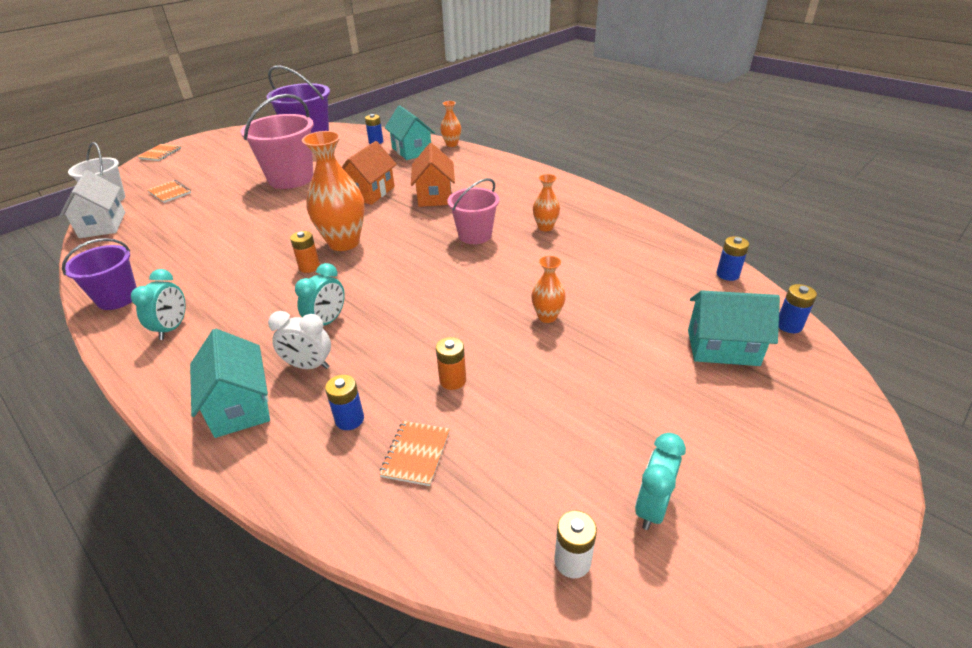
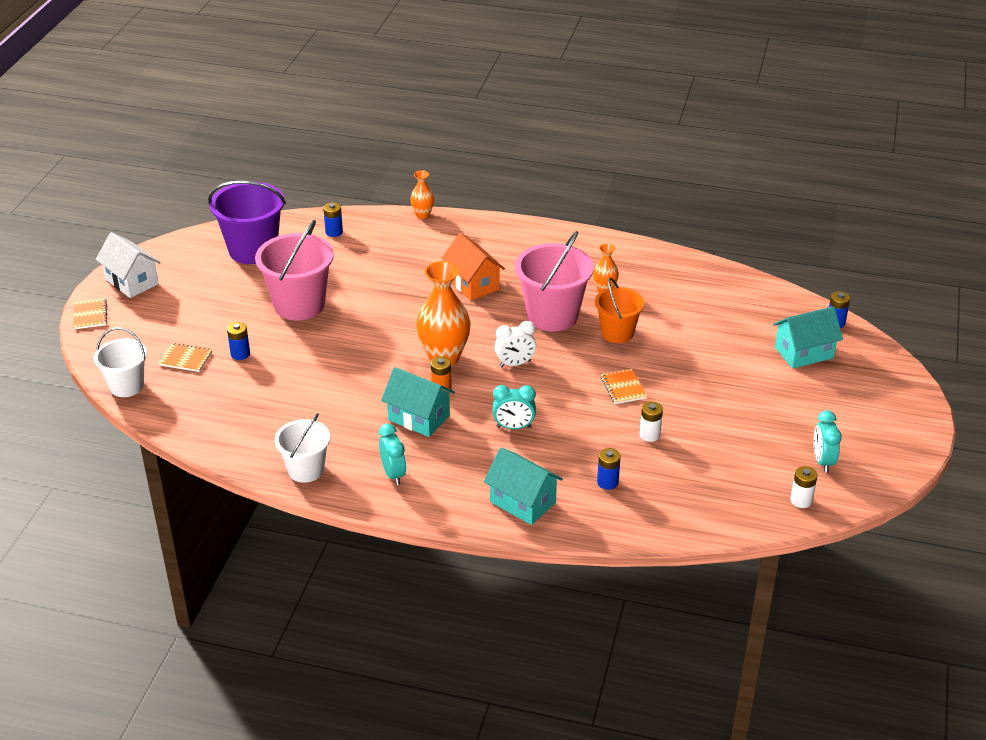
camera: 30 degrees left, 0 degrees up
white house [59,170,125,238] -> white house moved to [96,232,161,298]
purple bucket [62,238,137,310] -> white bucket [275,413,330,483]
white clock [268,311,331,369] -> white clock moved to [495,321,536,368]
turquoise clock [295,263,345,325] -> turquoise clock turned 90 degrees clockwise [493,385,536,429]
orange house [342,141,397,205] -> none
orange notebook [379,421,450,486] -> orange notebook moved to [601,369,647,404]
turquoise house [385,105,435,160] -> turquoise house moved to [381,367,455,437]
orange battery [436,337,466,390] -> white battery [640,402,663,442]
pink bucket [448,178,500,244] -> pink bucket [515,231,594,332], size x1.60
orange vase [531,256,566,323] -> none
blue battery [717,236,749,281] -> blue battery moved to [227,322,250,360]
none -> orange bucket [595,278,645,343]

